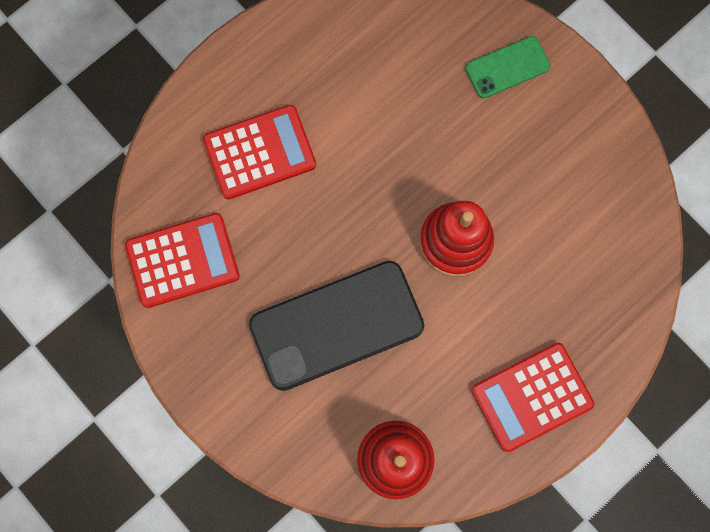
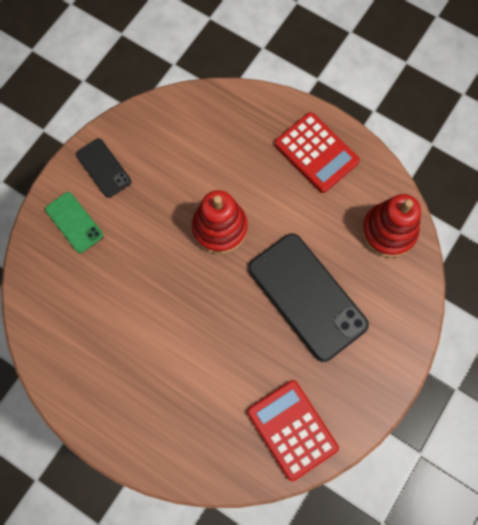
camera: 105 degrees left, 5 degrees down
red calculator [203,105,316,200] -> none
none -> black phone [76,138,131,198]

